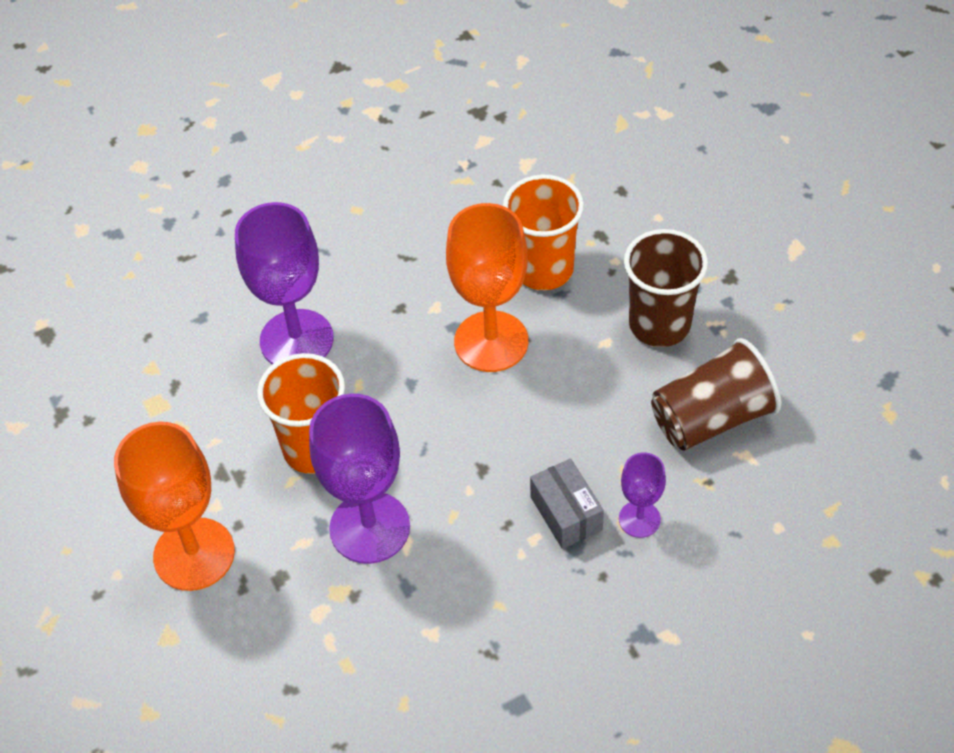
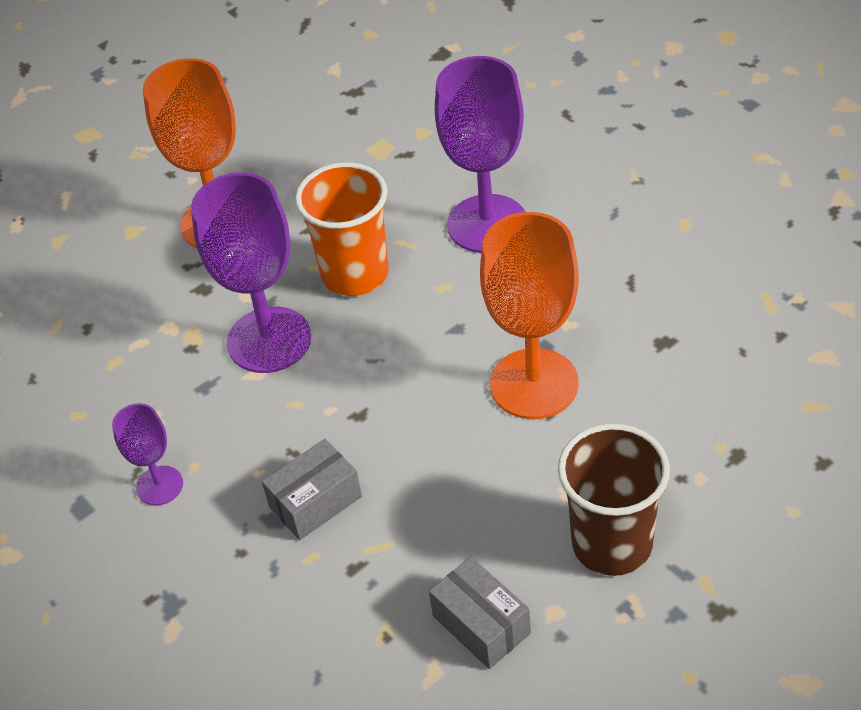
camera: 80 degrees right, 5 degrees down
orange cup [503,174,584,290] -> none
purple goblet [619,452,666,538] -> purple goblet moved to [112,403,183,505]
brown cup [651,338,781,451] -> grey box [429,557,531,669]

